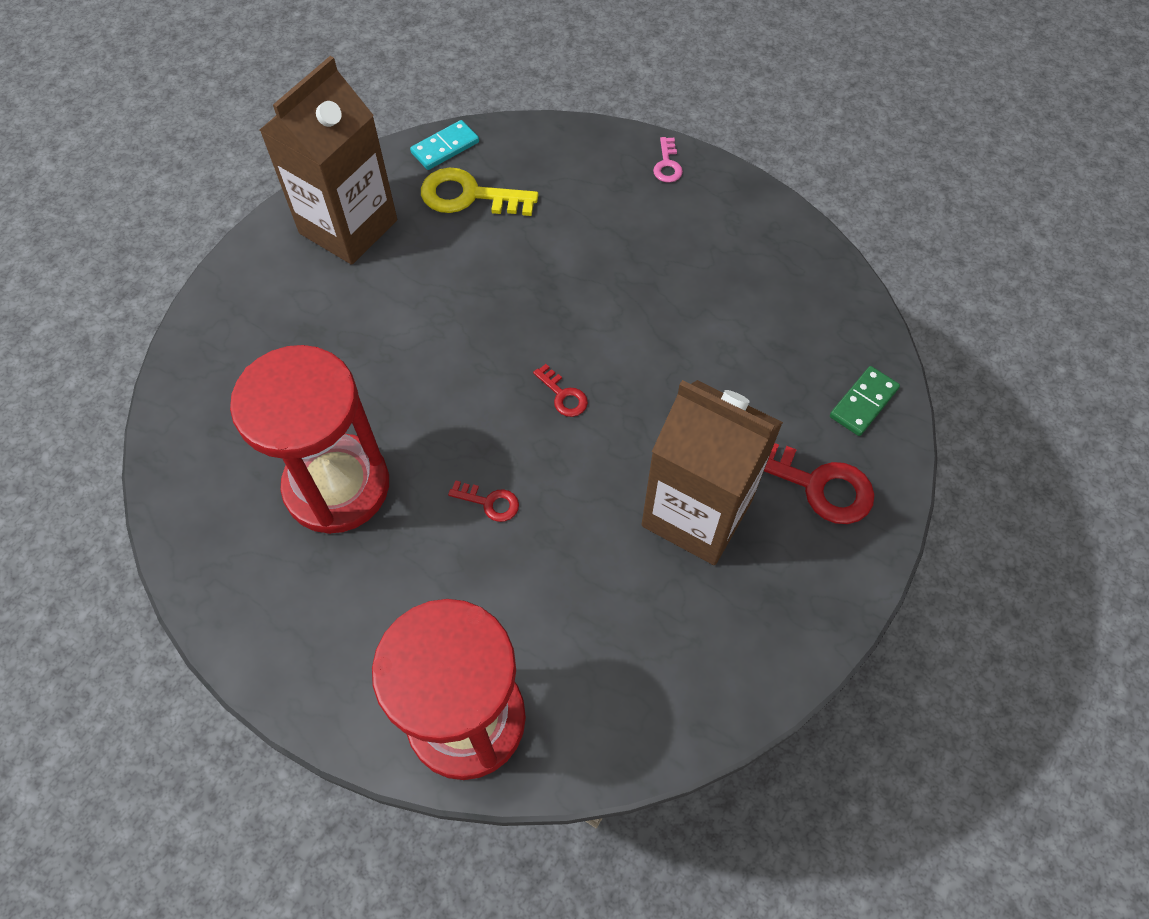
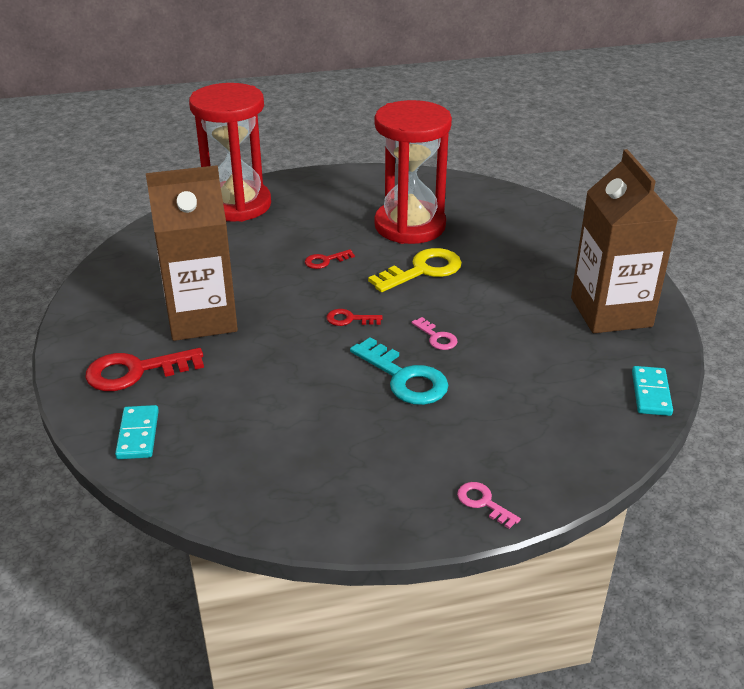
camera: 135 degrees right, 25 degrees down
yellow key [421,168,538,216] -> yellow key moved to [368,248,462,292]
green domino [830,366,900,436] -> turquoise domino [115,405,159,459]
none -> turquoise key [350,337,448,405]
none -> pink key [412,317,458,350]

